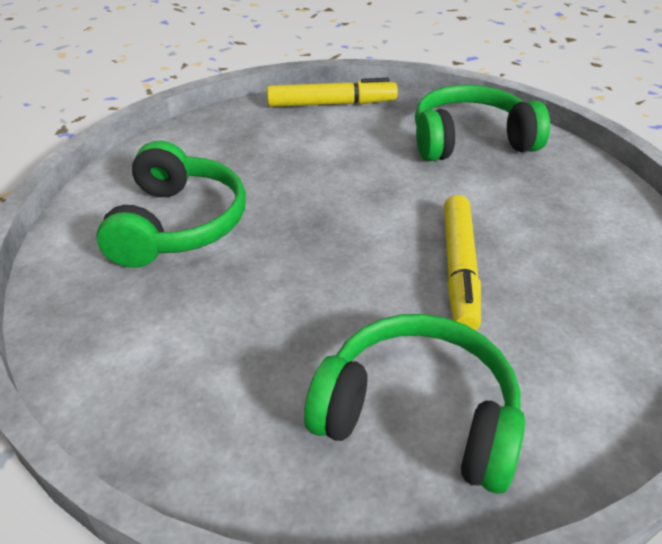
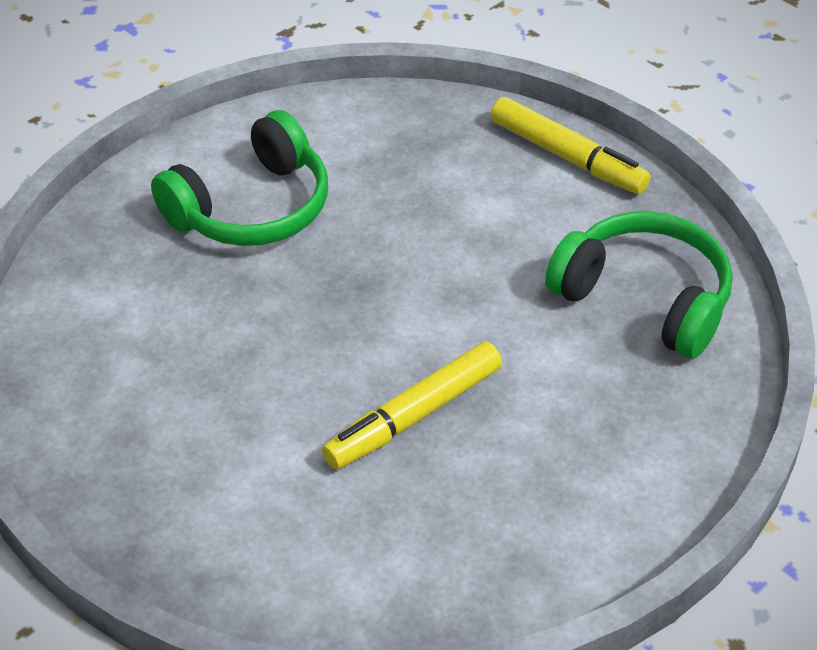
camera: 45 degrees right, 5 degrees up
green headphones [304,314,525,494] -> none

